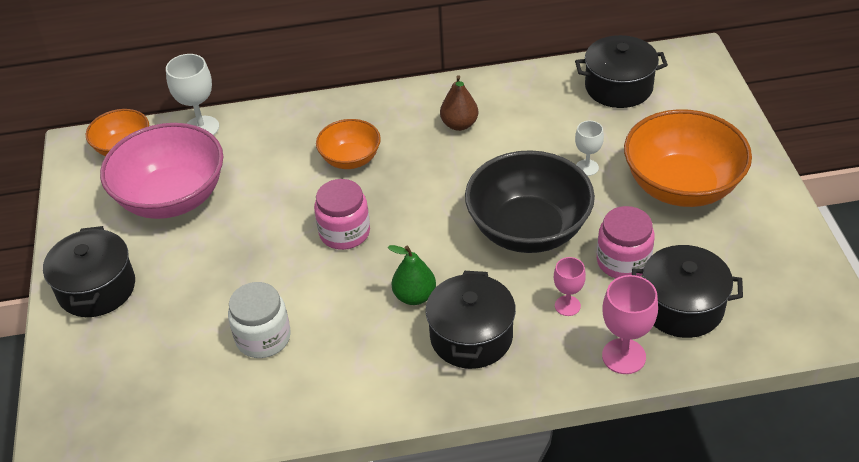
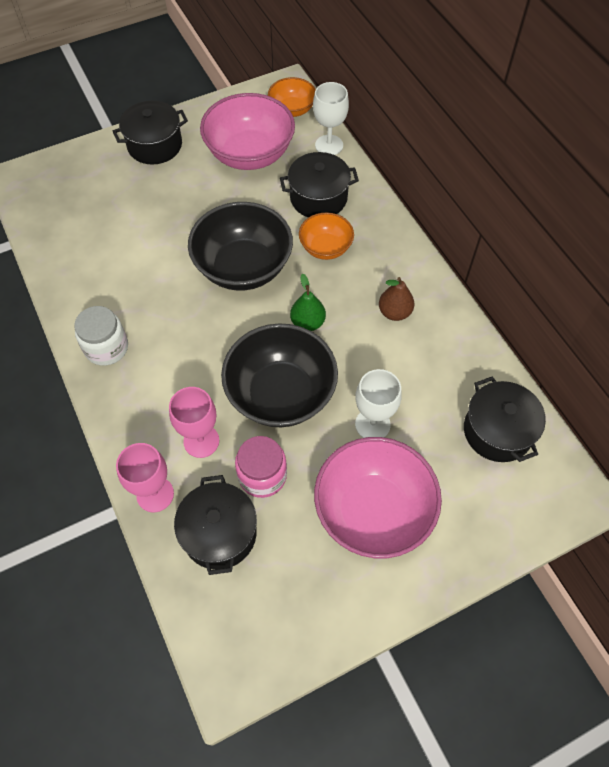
camera: 70 degrees right, 15 degrees up
white jar [228,282,291,358] -> white jar moved to [74,306,128,366]
pink jar [314,179,370,250] -> black bowl [188,202,293,291]
green pear [388,245,436,305] -> green pear moved to [290,273,326,331]
black pot [426,271,516,369] -> black pot moved to [280,152,359,217]
pink goblet [554,257,586,316] -> pink goblet [169,387,219,458], size x1.62
white goblet [575,121,604,176] -> white goblet [355,369,402,438], size x1.62
orange bowl [624,109,752,207] -> pink bowl [314,437,442,558]

